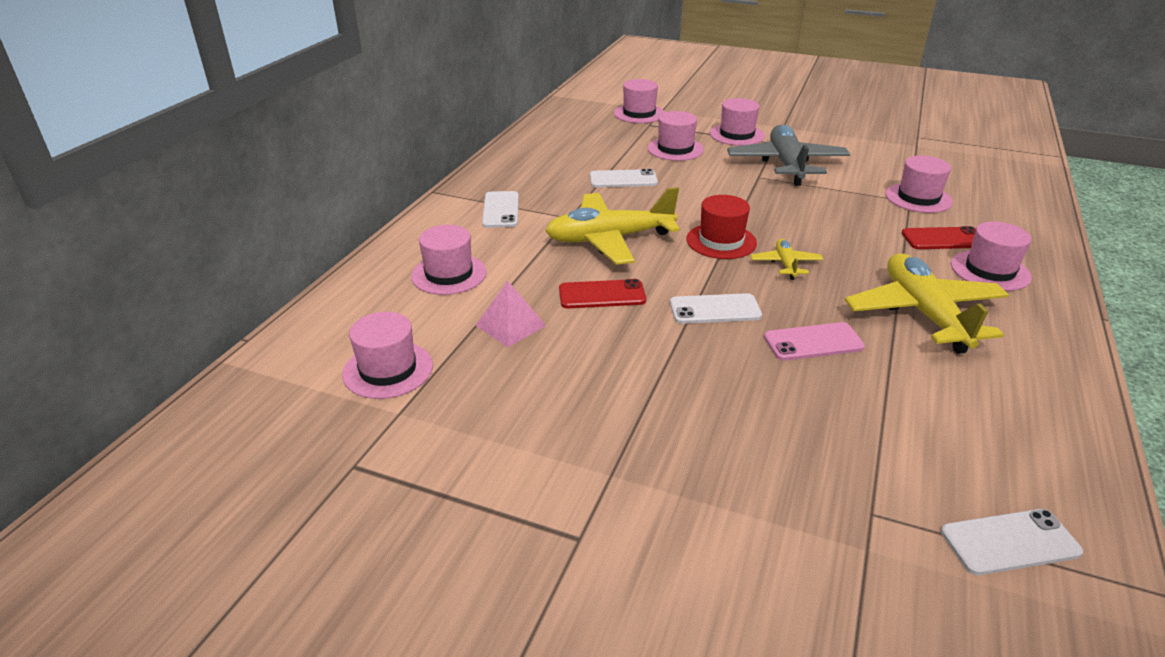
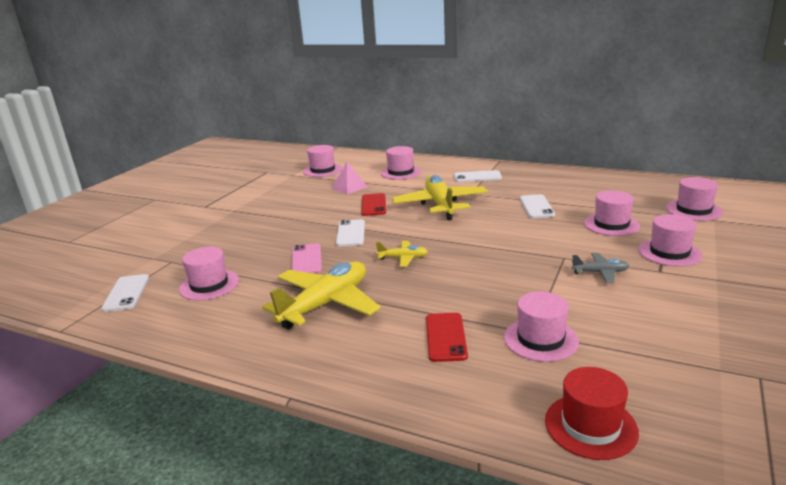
camera: 95 degrees right, 10 degrees down
red hat [686,195,757,259] -> red hat moved to [545,367,639,460]
grey plane [727,125,850,186] -> grey plane [571,253,629,283], size x0.48
yellow plane [845,253,1009,354] -> yellow plane turned 45 degrees counterclockwise [262,261,381,329]
pink hat [951,221,1032,291] -> pink hat moved to [179,247,239,300]

